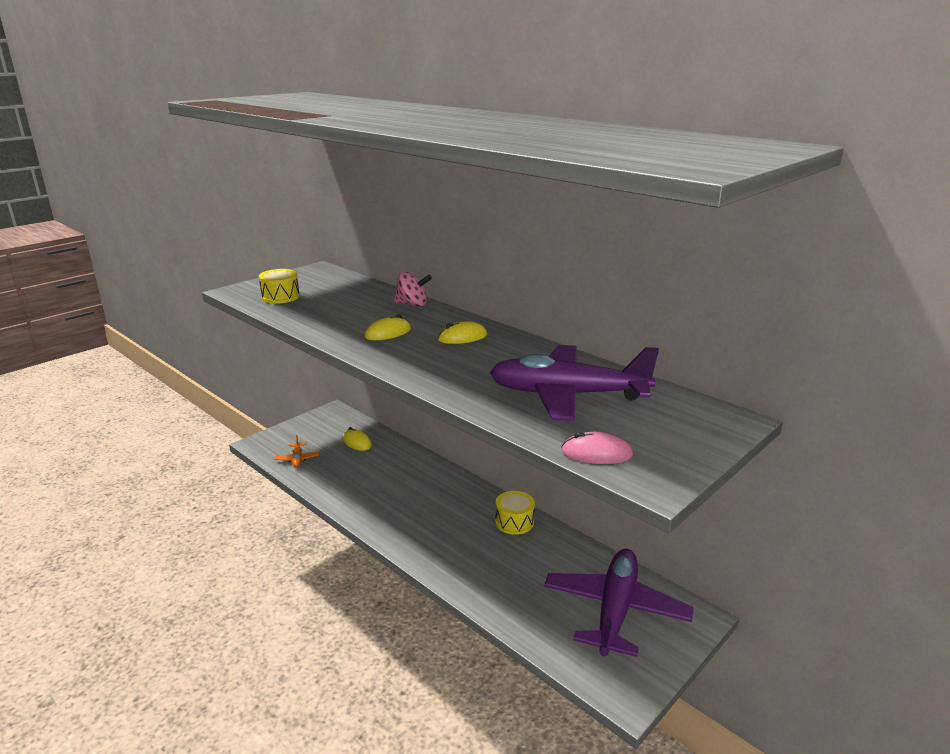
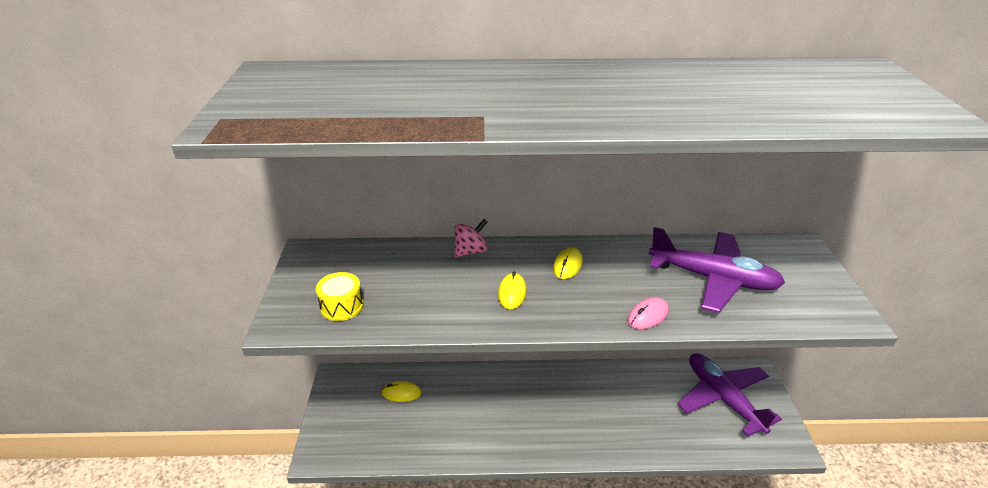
camera: 45 degrees left, 10 degrees up
orange plane [275,435,319,467] -> none
purple plane [490,345,659,421] -> purple plane turned 120 degrees counterclockwise [649,227,785,313]
yellow drum [495,491,535,535] -> none
pink mouse [561,432,633,464] -> pink mouse moved to [627,297,669,329]

